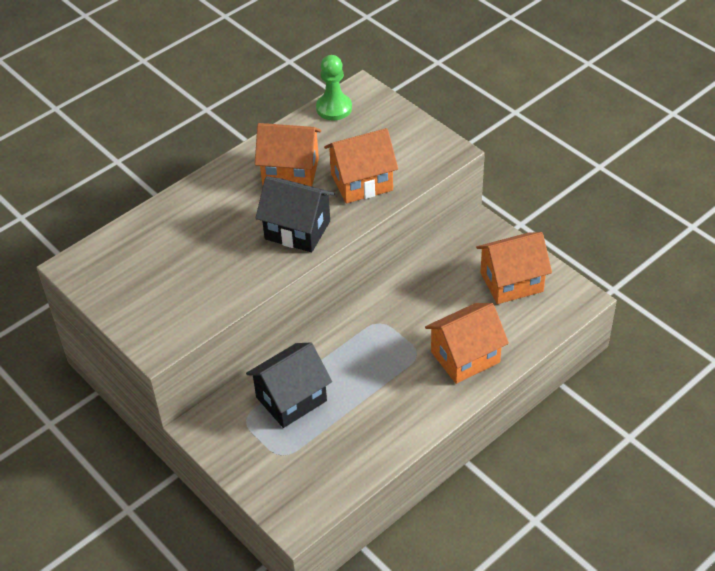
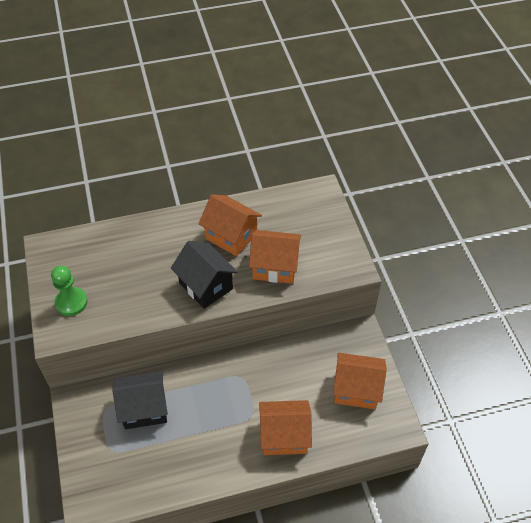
camera: 25 degrees right, 5 degrees up
green pawn [316,55,352,120] -> green pawn moved to [51,266,88,316]

